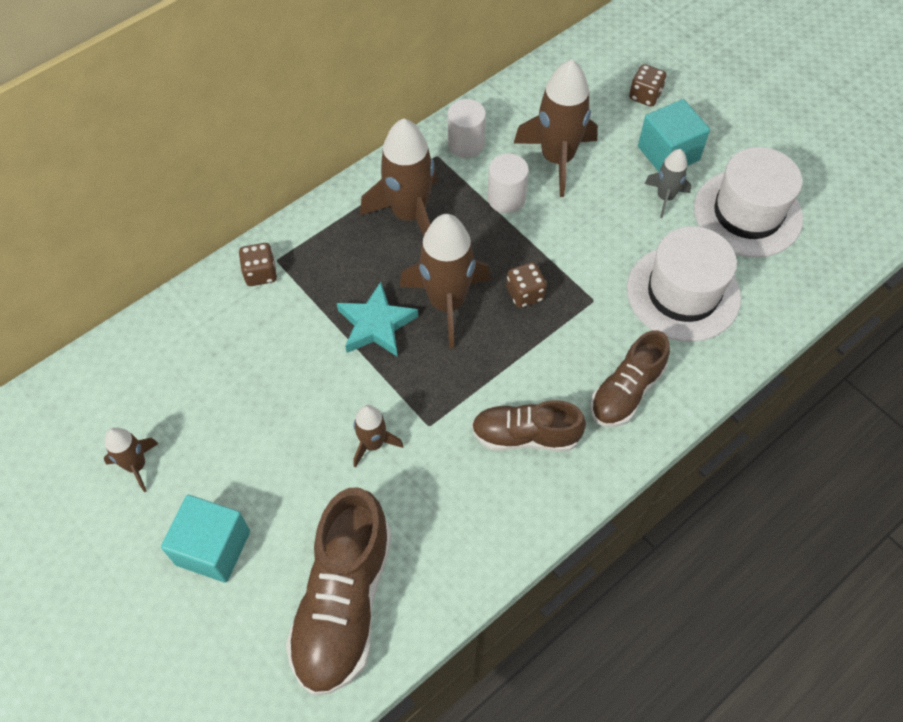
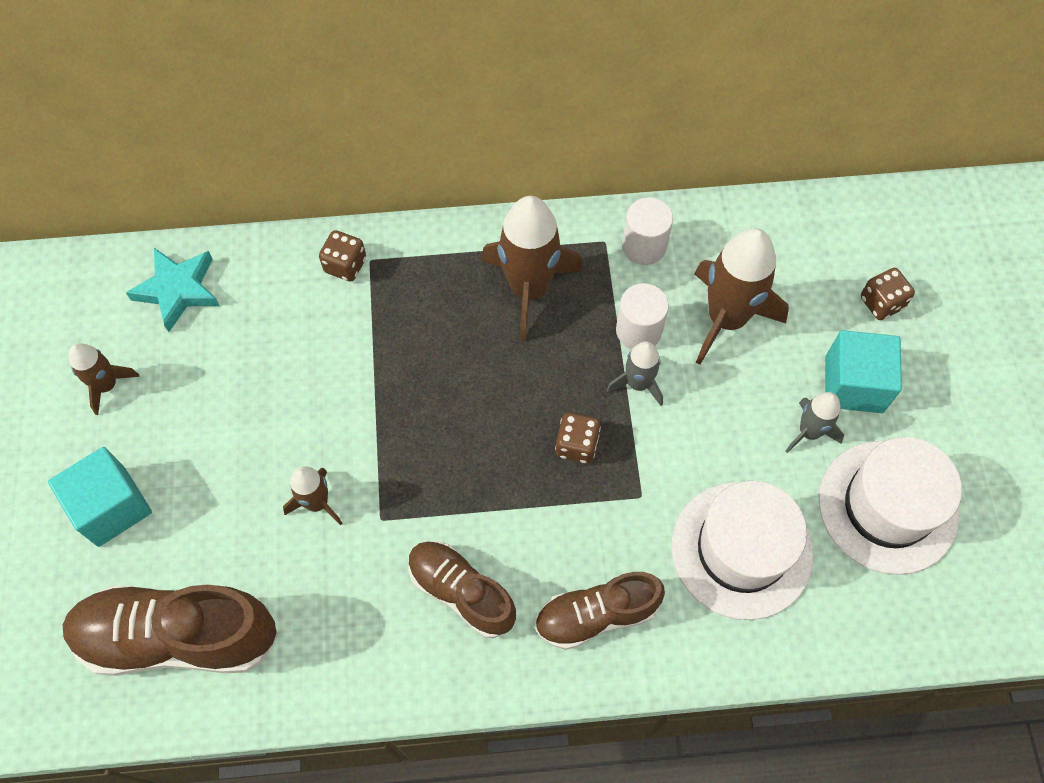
camera: 35 degrees right, 5 degrees up
brown shoe [286,487,392,696] -> brown shoe turned 45 degrees clockwise [63,585,278,676]
turquoise star [337,282,418,356] -> turquoise star moved to [126,248,220,332]
brown rocket [399,214,491,349] -> none
none -> grey rocket [607,341,663,406]

